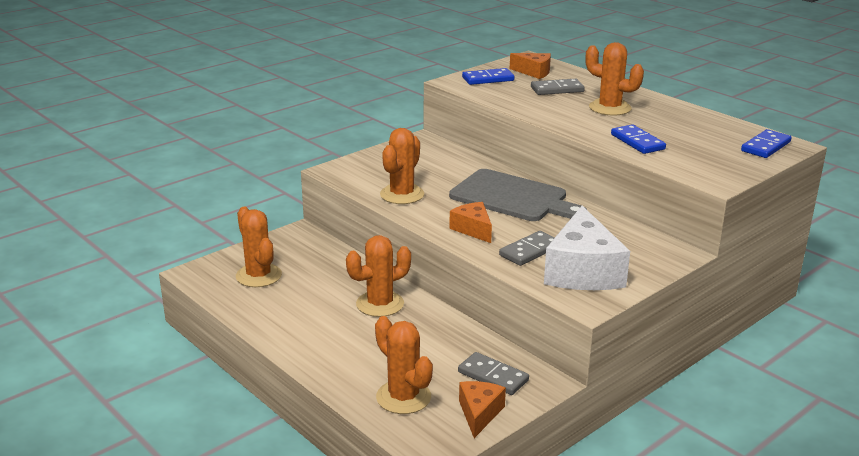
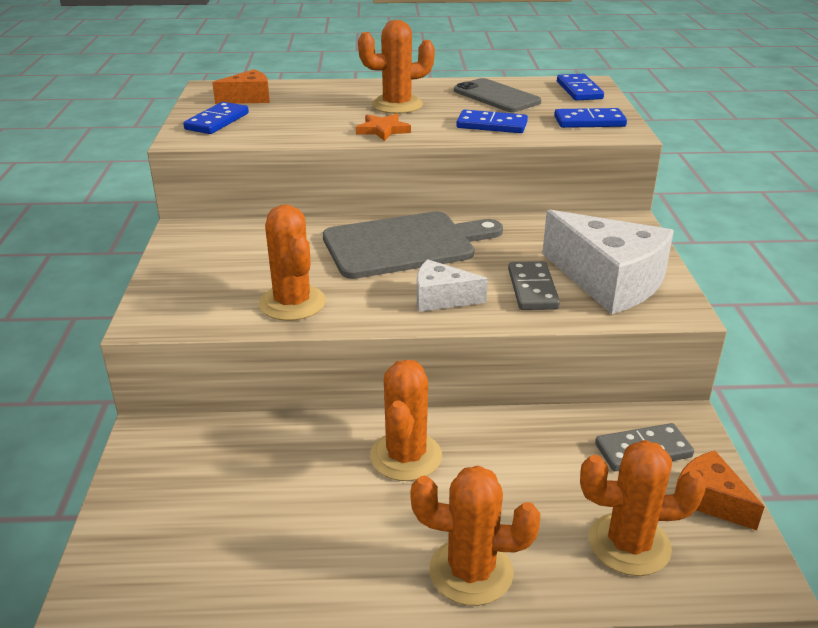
camera: 50 degrees left, 5 degrees up
orange cactus [236,207,282,287] -> orange cactus moved to [411,466,540,606]
orange cheese [449,202,492,243] -> white cheese [417,259,488,312]
grey domino [531,79,585,95] -> none
none -> orange star [356,114,411,141]
none -> grey phone [454,78,541,112]
none -> blue domino [554,108,627,128]

